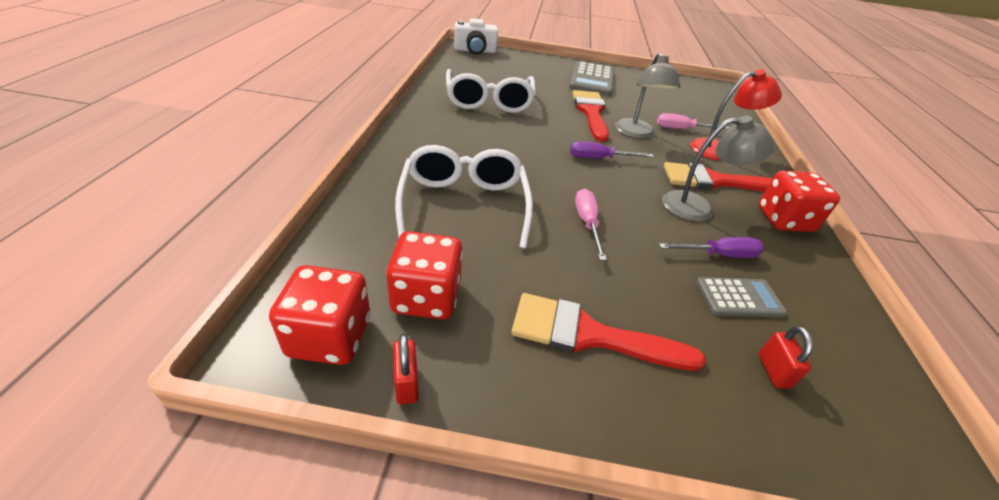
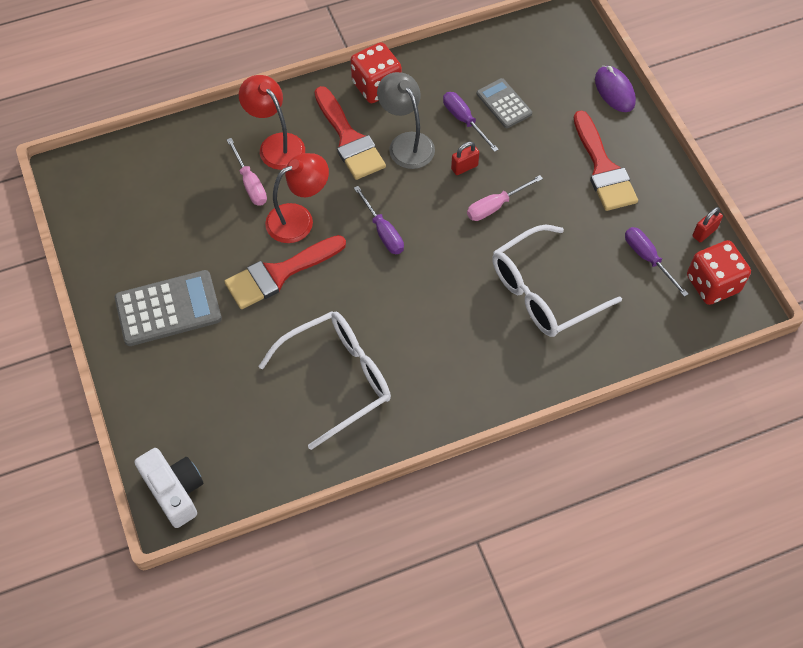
camera: 115 degrees left, 20 degrees up
red dice [386,231,463,320] -> purple screwdriver [625,227,688,297]
grey lamp [615,53,680,139] -> red lamp [265,153,329,243]
red padlock [758,326,813,389] -> red padlock moved to [451,142,479,175]
none -> purple mouse [595,66,636,112]

